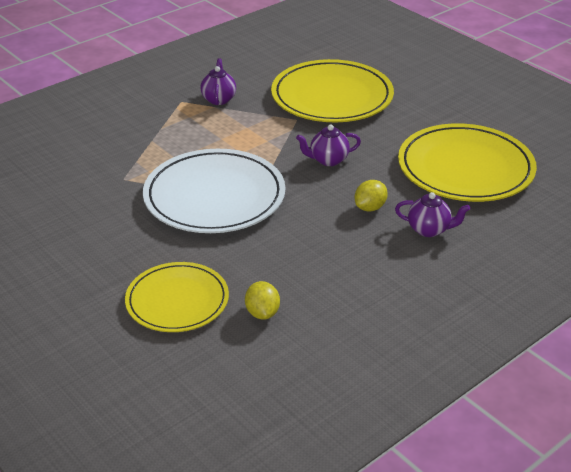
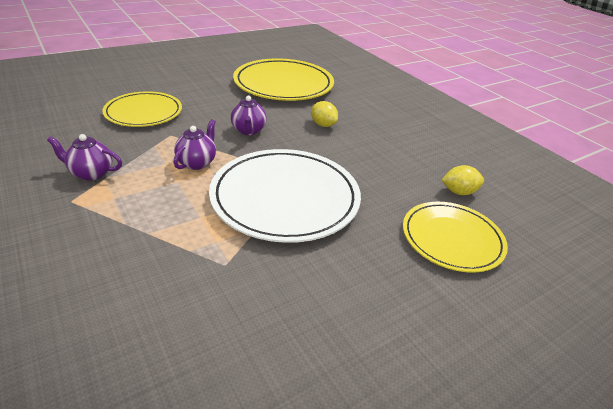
camera: 85 degrees left, 0 degrees up
yellow plate [271,59,394,122] -> yellow plate [102,91,182,127], size x0.64
purple teapot [395,192,470,237] -> purple teapot moved to [174,119,216,170]

